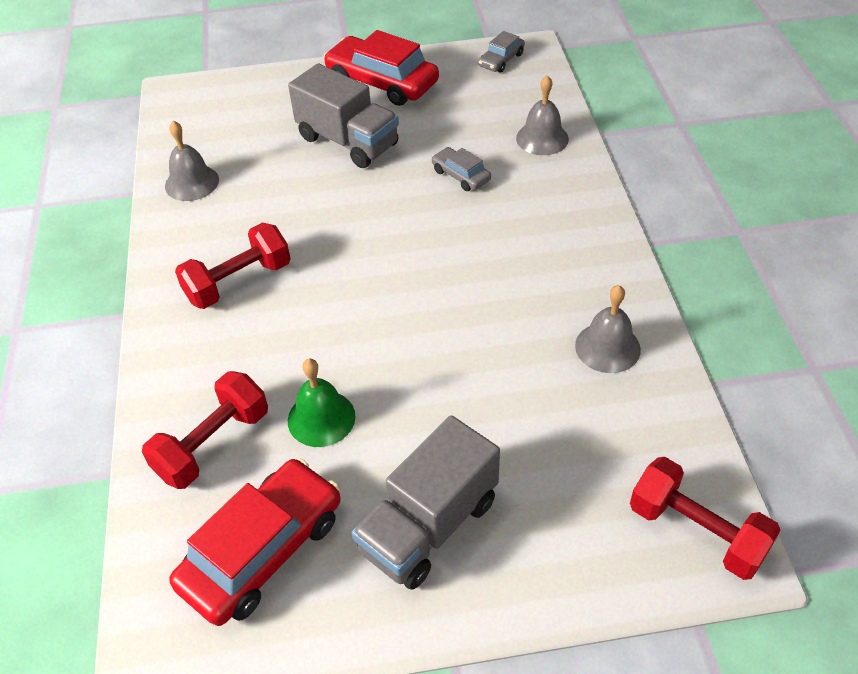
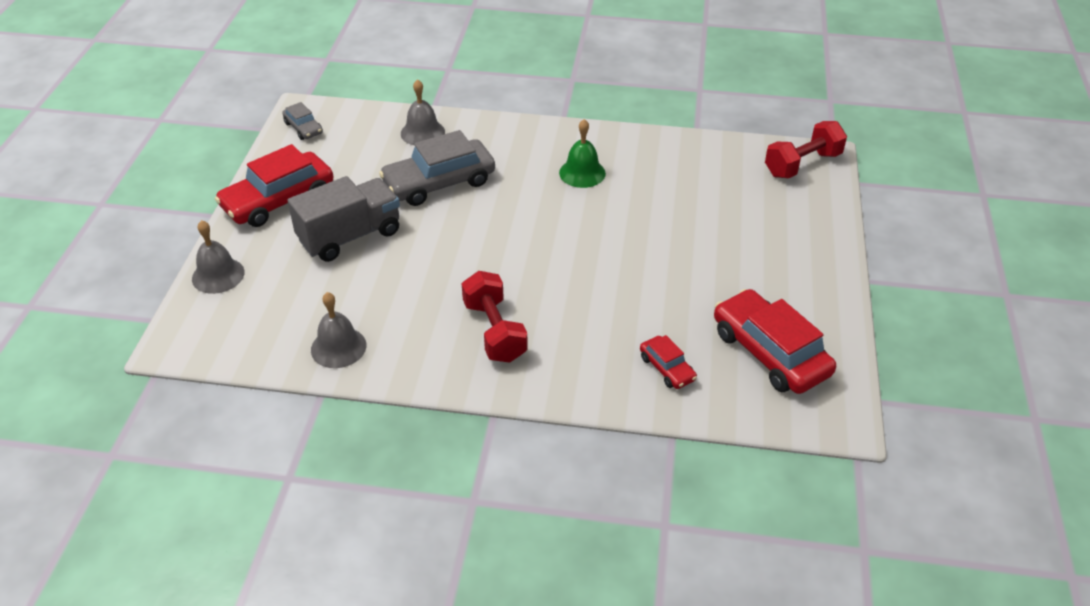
camera: 75 degrees left, 5 degrees down
red dumbbell [142,371,268,489] -> red car [640,335,697,389]
green bell [288,358,356,447] -> green bell moved to [559,119,606,188]
grey truck [352,415,500,590] -> none
grey car [432,147,491,191] -> grey car [379,130,495,206], size x2.01
grey bell [575,285,641,373] -> grey bell moved to [192,220,245,294]

